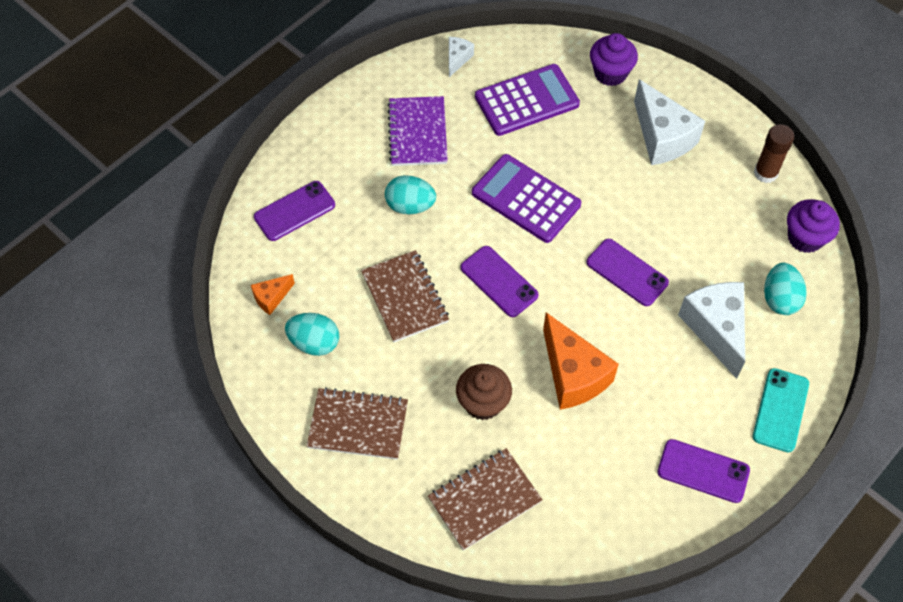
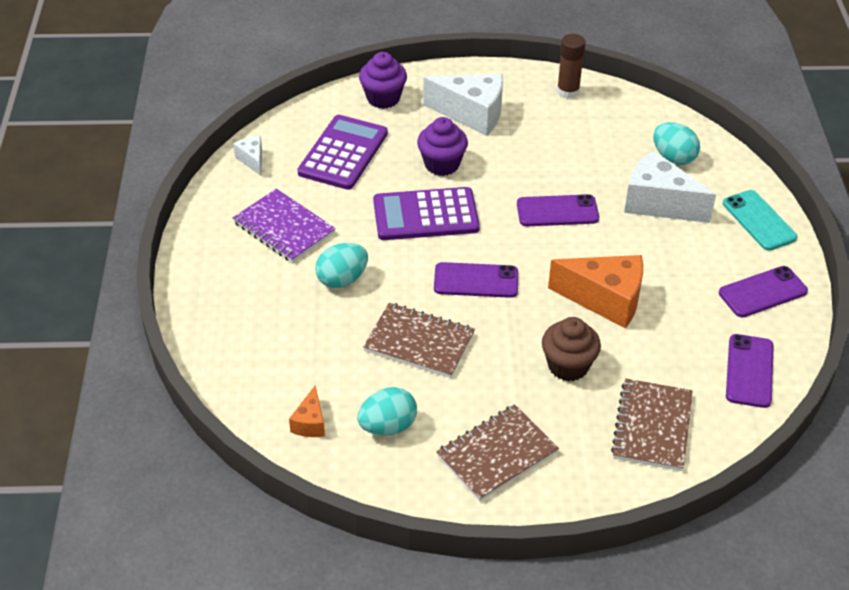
camera: 45 degrees left, 15 degrees down
purple phone [254,181,335,241] -> purple phone moved to [726,334,774,408]
purple cupcake [787,199,840,253] -> purple cupcake moved to [417,117,468,176]

